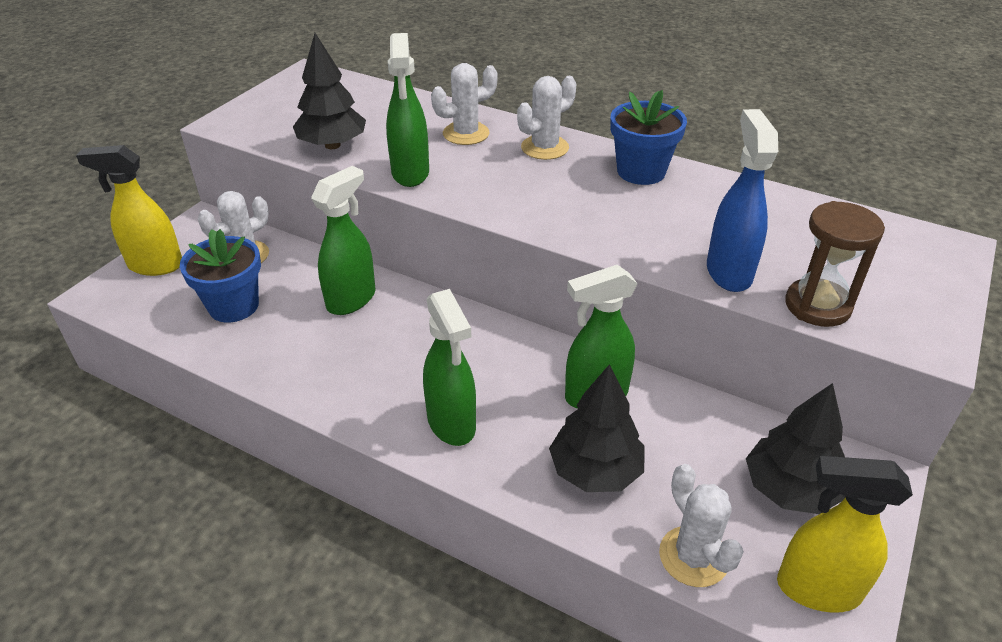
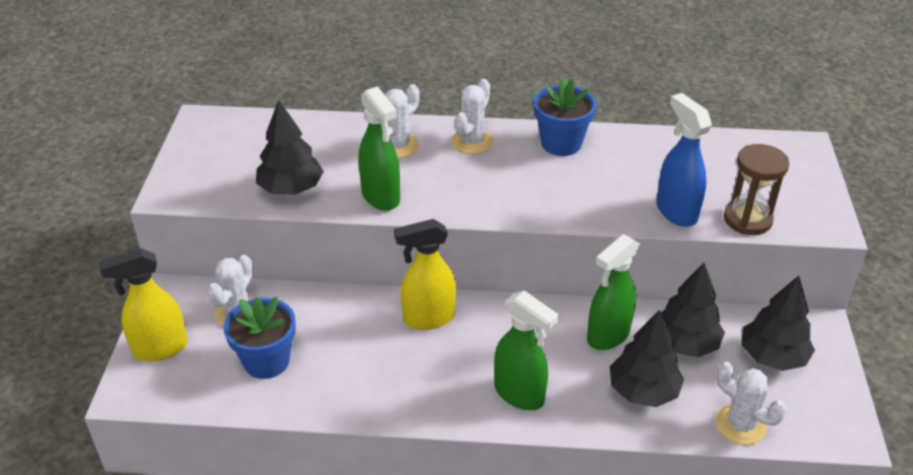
camera: 25 degrees left, 0 degrees up
green spray bottle [311,166,376,315] -> none
yellow spray bottle [777,456,913,613] -> yellow spray bottle moved to [394,219,456,330]
none -> black tree [661,263,725,357]

